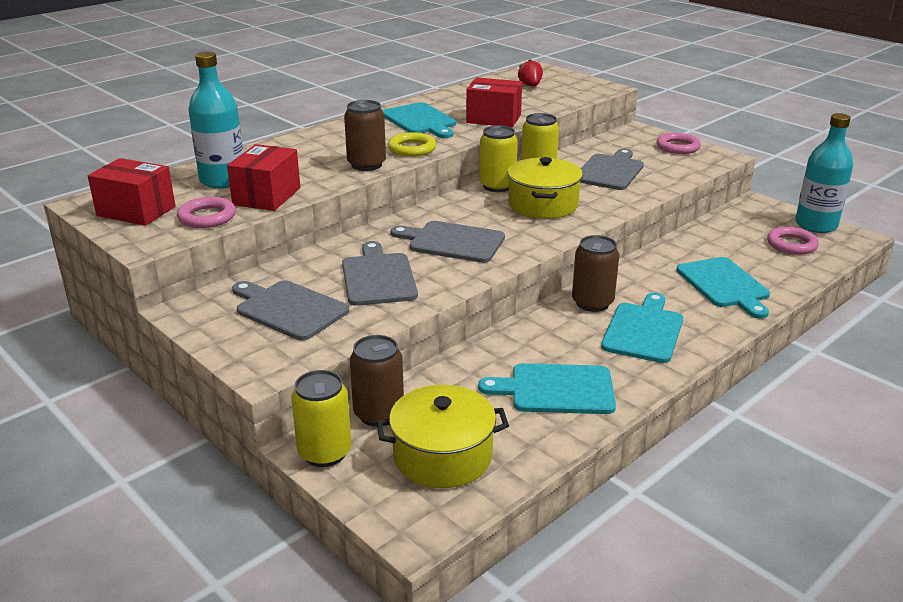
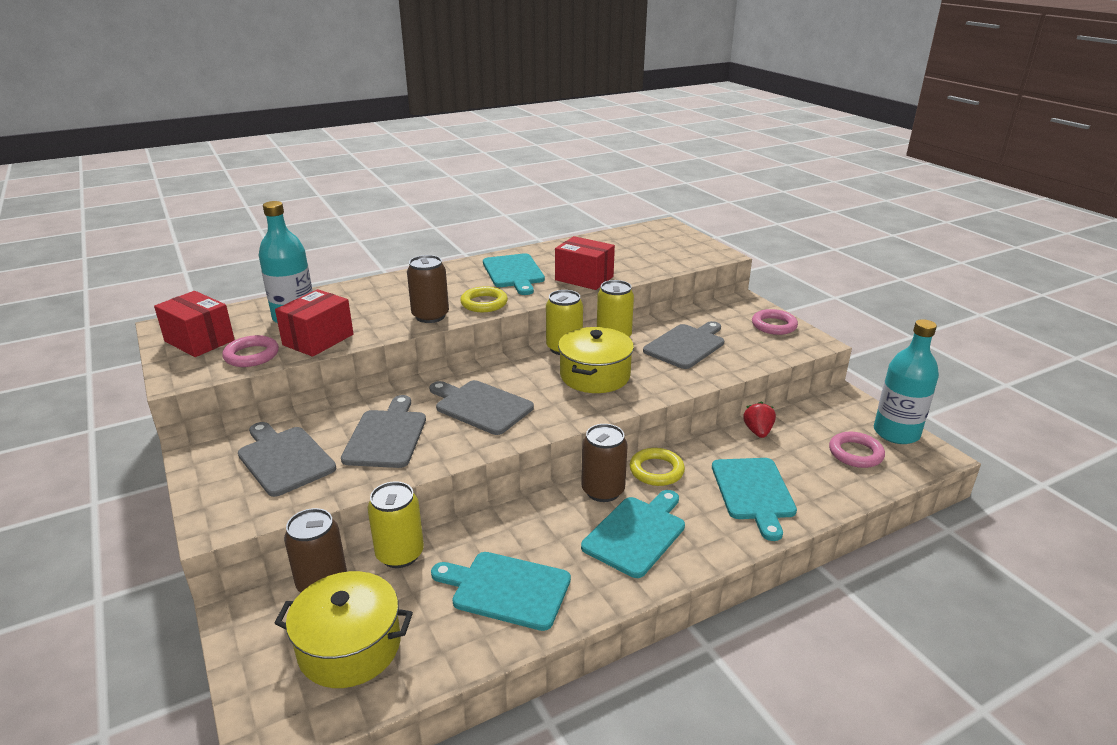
camera: 15 degrees right, 0 degrees up
yellow can [291,370,351,467] -> yellow can moved to [367,481,424,568]
red strawberry [518,59,543,86] -> red strawberry moved to [743,401,776,438]
none -> yellow ring [630,448,685,486]

